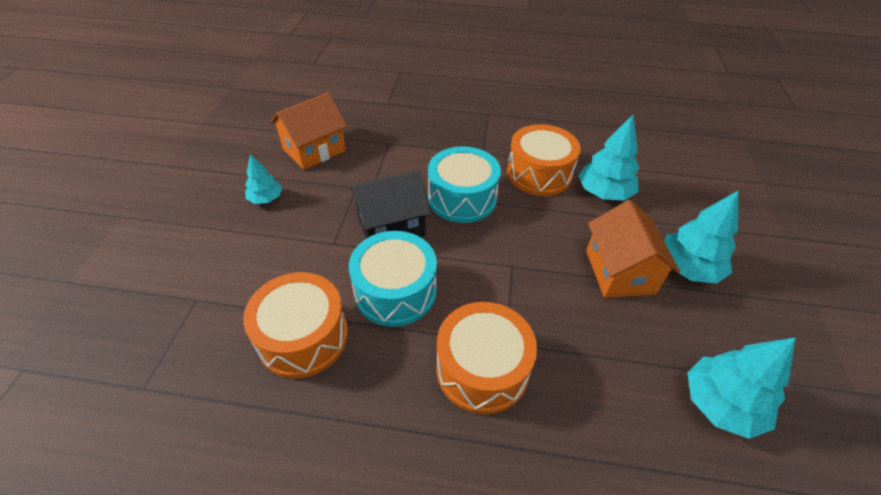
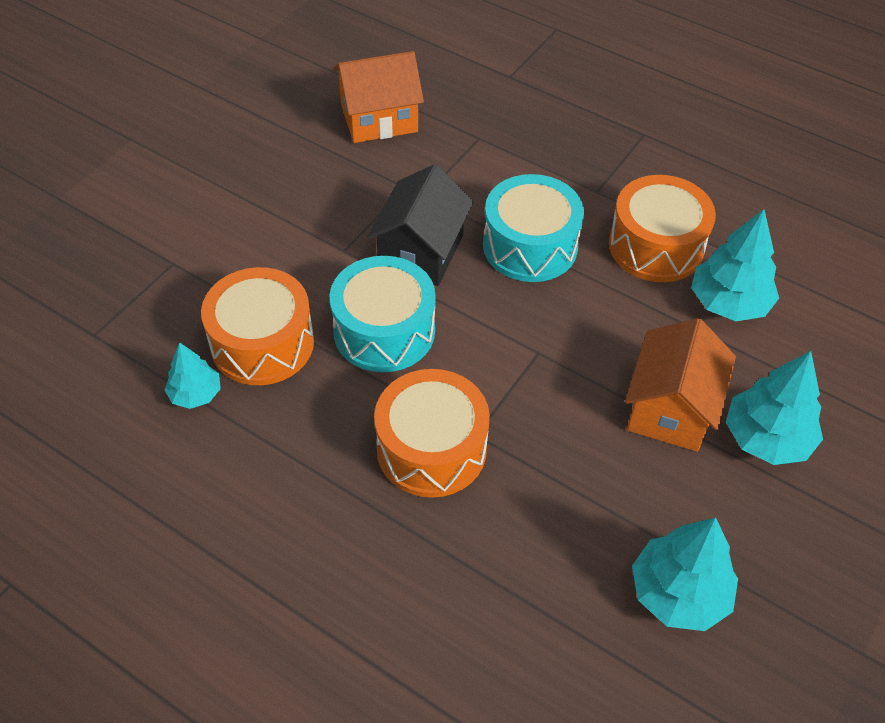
camera: 25 degrees right, 5 degrees up
turquoise tree [245,154,282,204] -> turquoise tree moved to [164,342,221,409]
black house [349,170,430,239] -> black house turned 75 degrees counterclockwise [367,164,474,286]

